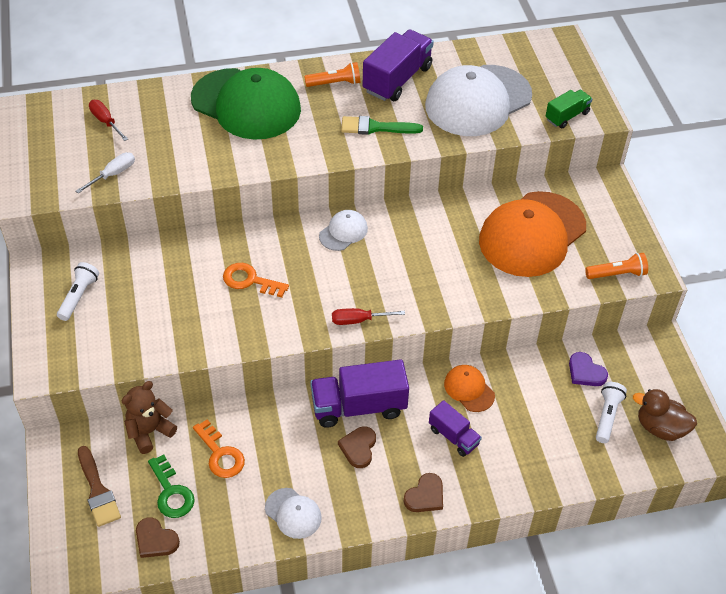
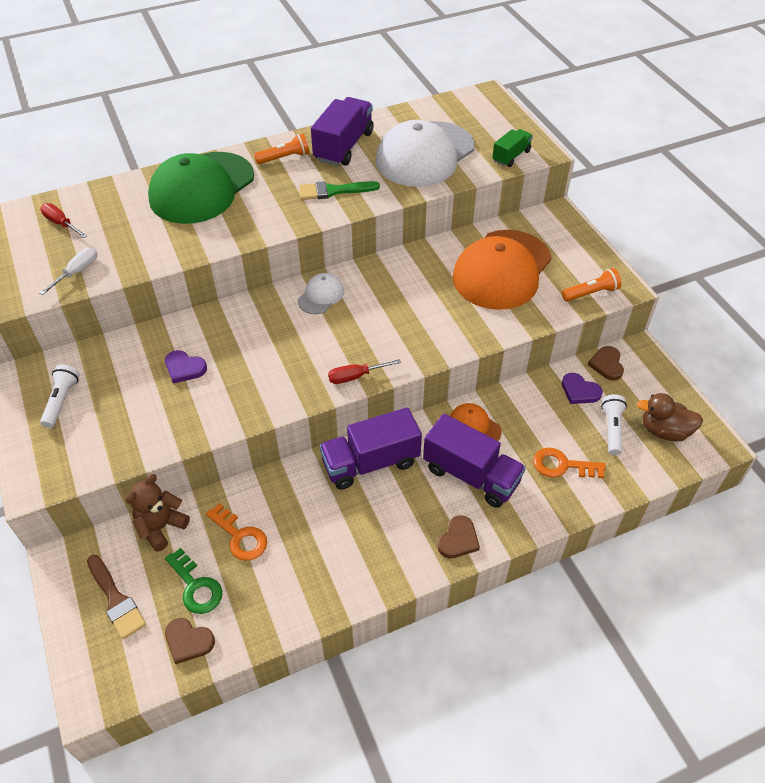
camera: 10 degrees left, 0 degrees up
green cap [191,68,301,140] -> green cap turned 105 degrees clockwise [148,152,254,224]
orange key [223,263,289,298] -> orange key moved to [533,448,606,478]
white cap [265,488,322,539] -> none
brown heart [338,426,376,468] -> brown heart moved to [588,346,624,381]
purple truck [429,400,482,457] -> purple truck [423,414,526,508], size x1.78
none -> purple heart [165,350,207,383]

